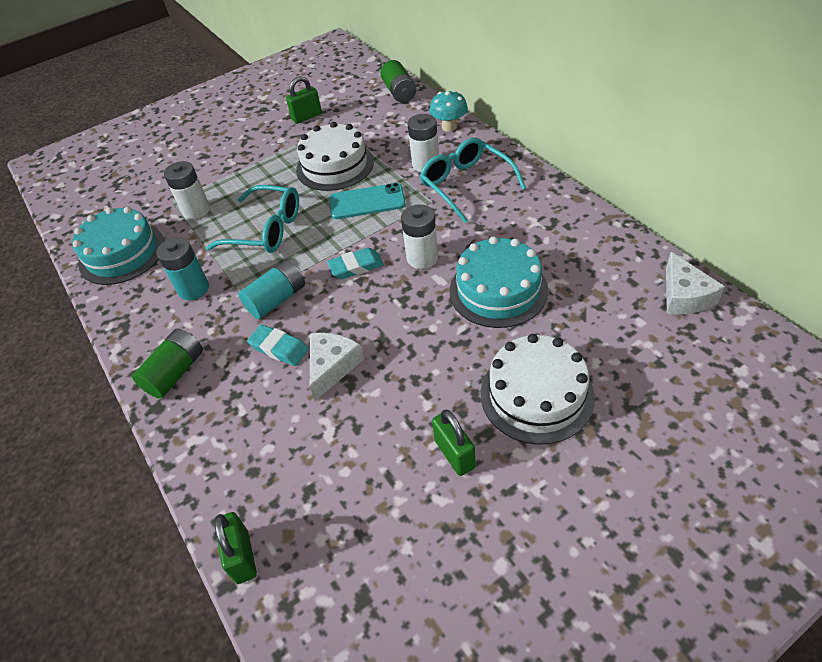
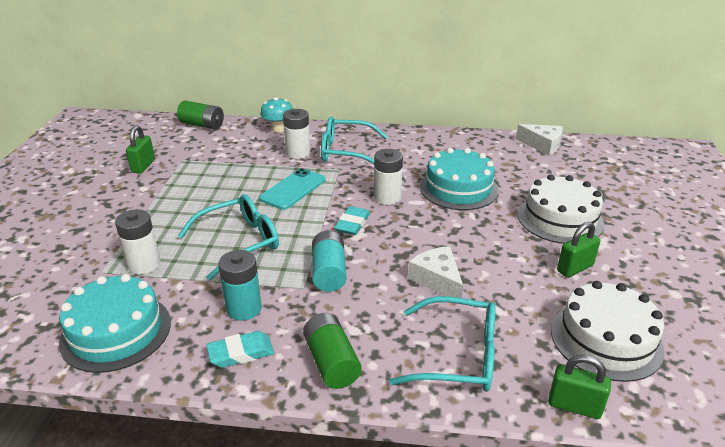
camera: 55 degrees left, 15 degrees down
turquoise eraser [247,325,309,366] -> turquoise eraser moved to [206,331,274,368]
white cake [296,122,374,191] -> white cake moved to [551,281,665,382]
green padlock [432,410,476,476] -> green padlock turned 45 degrees counterclockwise [557,222,600,278]
none -> turquoise glasses [389,296,496,392]

